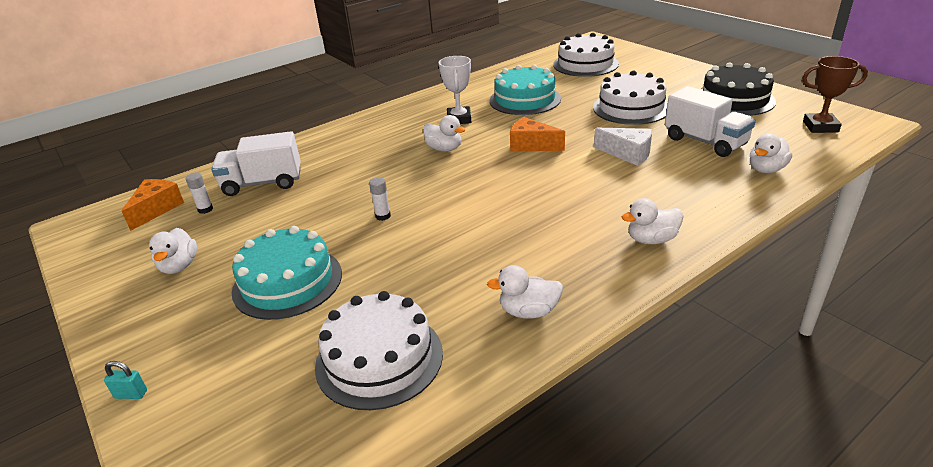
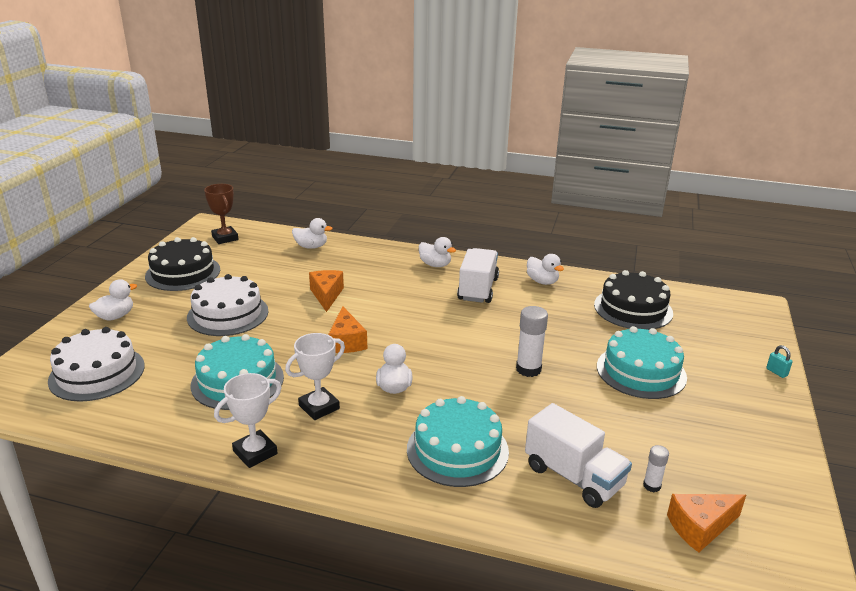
camera: 130 degrees left, 5 degrees down
white duck [149,228,197,274] -> white duck moved to [89,279,137,320]
white cake [315,291,443,410] -> black cake [594,270,673,330]
white glue stick [369,177,391,221] -> white glue stick [516,306,548,377], size x1.78
white cheese [594,128,652,166] -> orange cheese [309,270,344,312]
white truck [665,86,756,157] -> white truck moved to [457,248,499,303]
none -> white trophy [214,373,282,468]
none -> turquoise cake [407,396,509,487]

